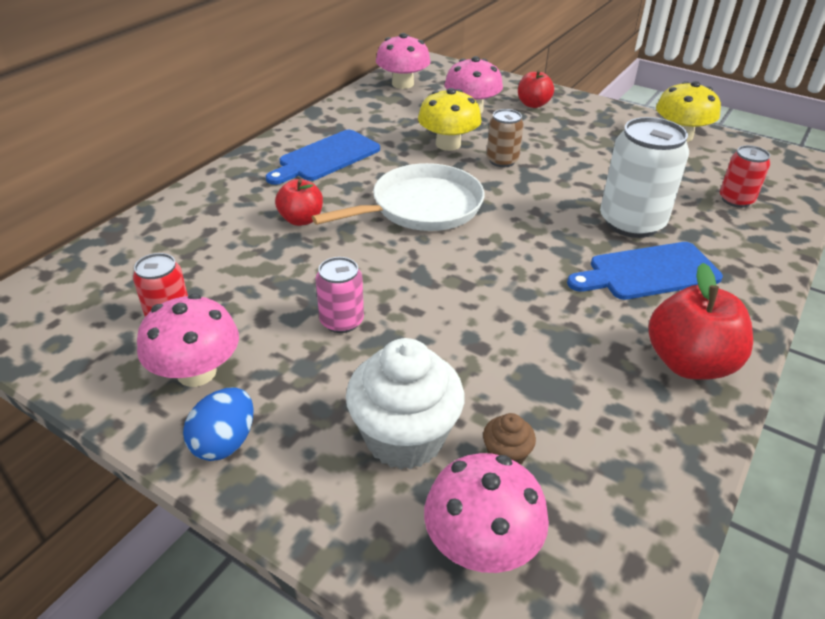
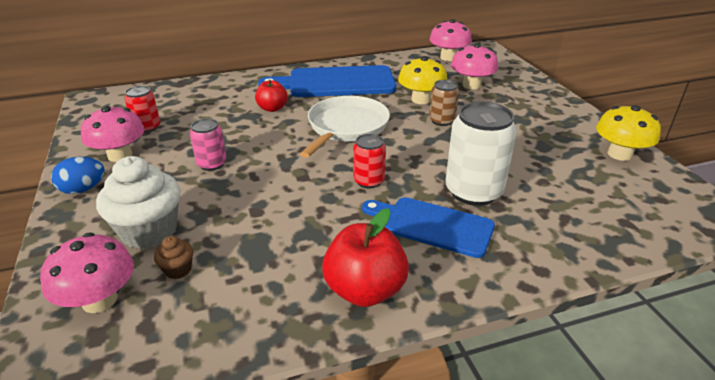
camera: 40 degrees right, 5 degrees down
blue cutting board [266,130,380,185] -> blue cutting board [258,65,396,97], size x1.54
white pan [312,163,484,231] -> white pan turned 75 degrees counterclockwise [300,96,390,158]
red apple [518,70,554,108] -> none
red can [720,145,770,208] -> red can moved to [353,134,386,188]

